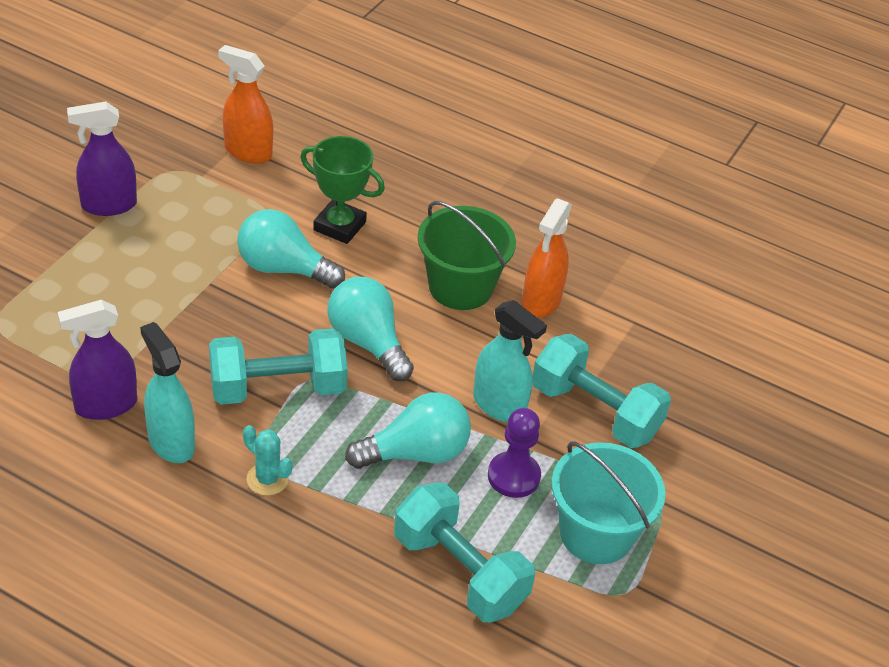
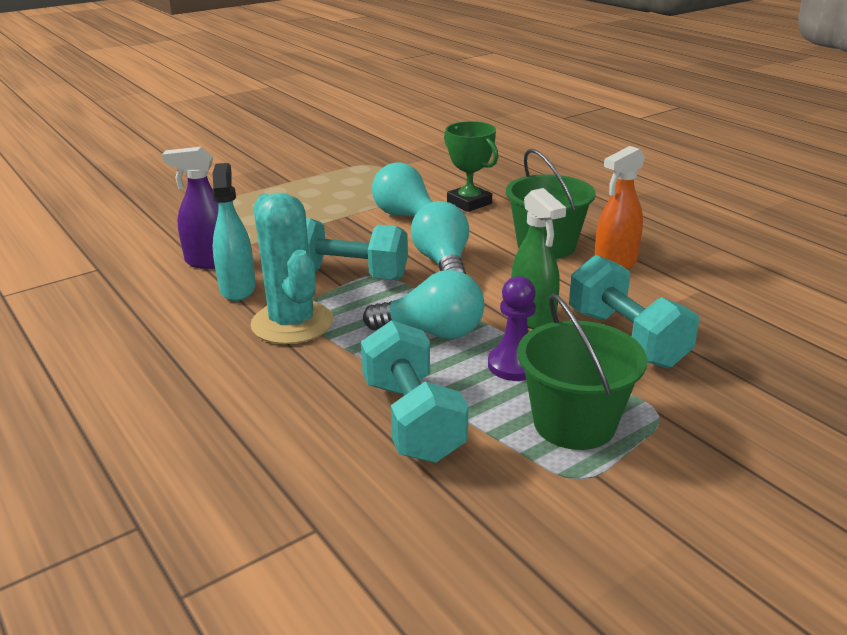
camera: 30 degrees right, 15 degrees down
purple spray bottle [67,101,137,216] -> none
orange spray bottle [218,45,273,164] -> none
turquoise cactus [243,425,293,496] -> turquoise cactus [250,193,333,344], size x2.12
turquoise spray bottle [473,300,547,422] -> green spray bottle [511,188,566,329]
turquoise bucket [552,441,666,564] -> green bucket [517,293,647,450]

